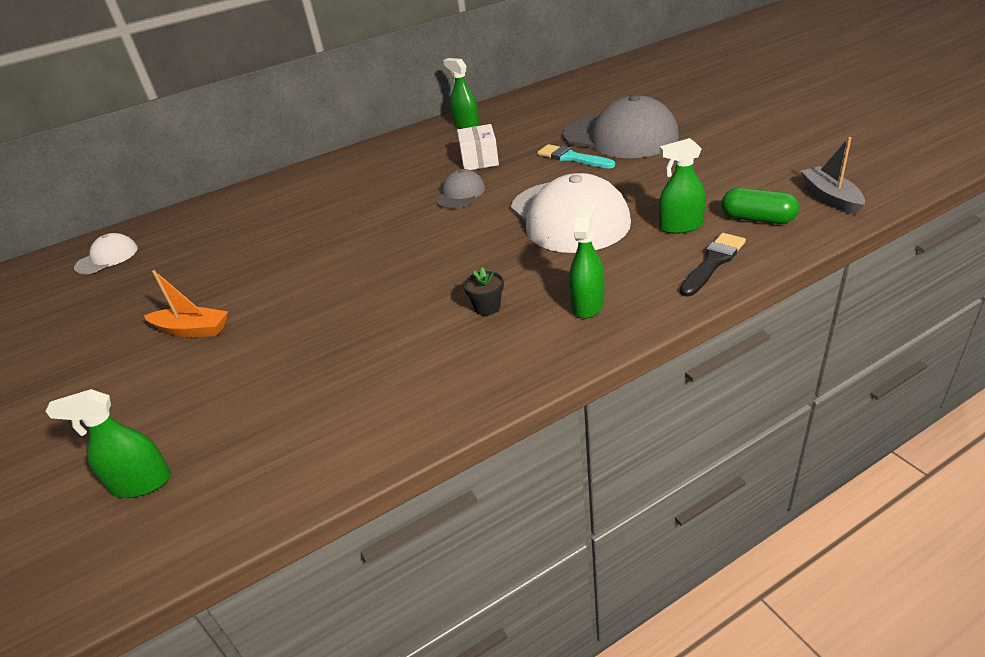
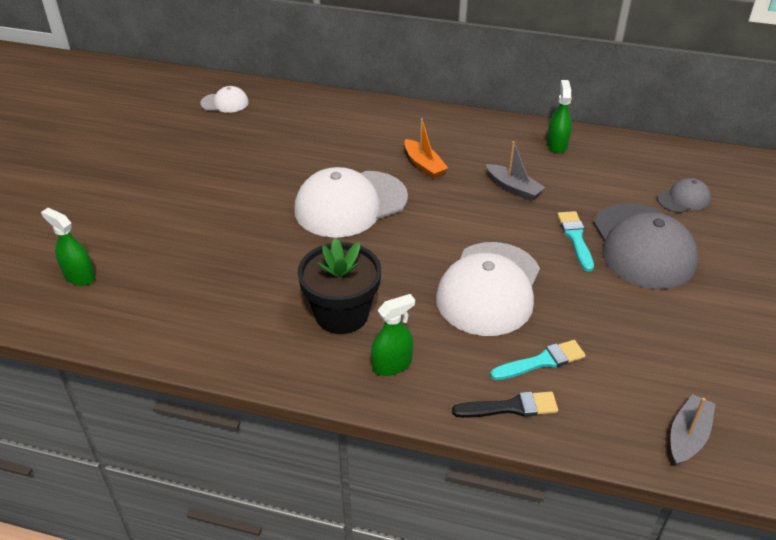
camera: 40 degrees right, 5 degrees up
orange boat [144,270,228,337] -> orange boat moved to [404,118,448,179]
grey cap [436,169,485,209] -> grey cap moved to [657,178,711,213]
white box [457,124,499,170] -> grey boat [486,141,545,200]
black flower pot [464,267,504,315] -> black flower pot [297,238,381,334], size x2.44
green spray bottle [659,138,706,234] -> turquoise brush [490,340,586,380]
green capsule [721,188,799,224] -> none
none -> white cap [294,167,408,238]

